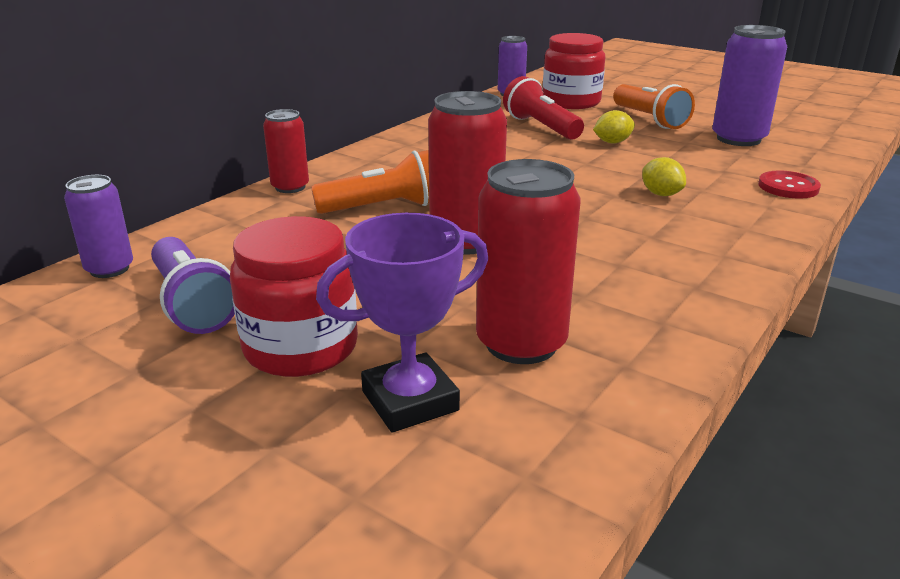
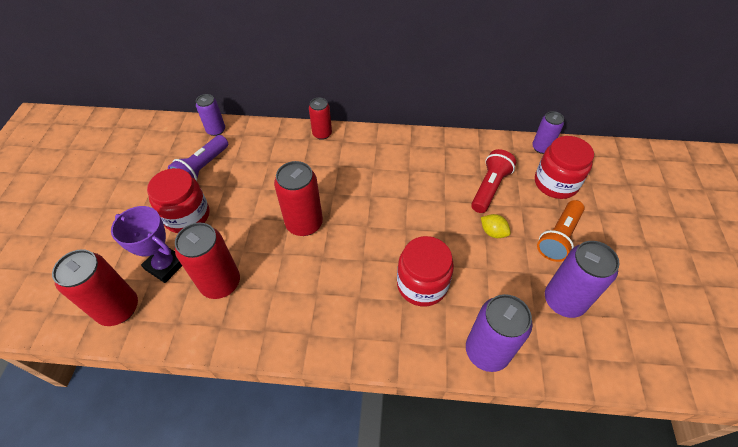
camera: 60 degrees right, 25 degrees up
orange flashlight [311,150,429,214] -> none
yellow lemon [642,157,686,196] -> red jar [397,236,454,307]
red button [758,170,821,199] -> purple can [466,294,533,372]
none -> red can [52,249,138,326]

